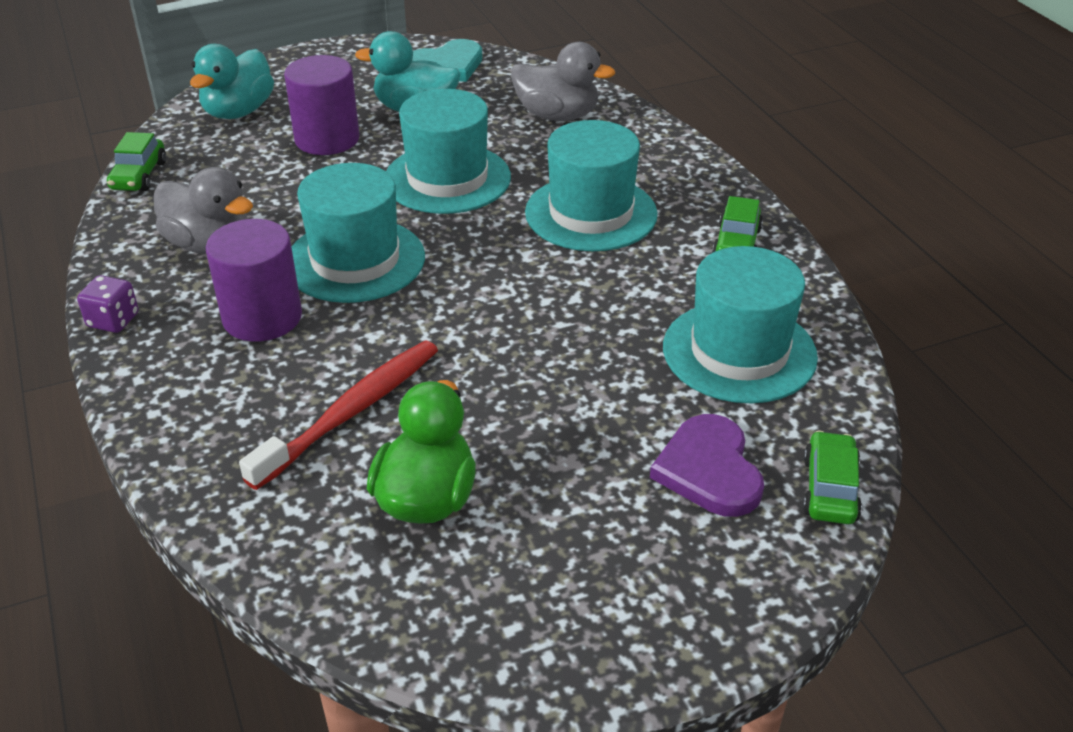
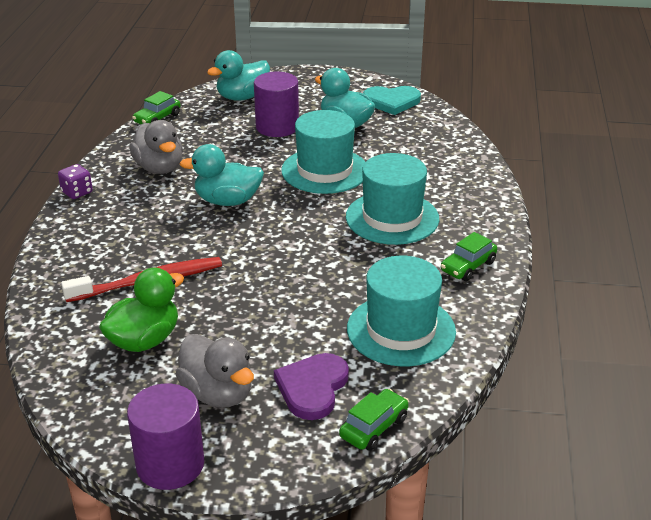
camera: 30 degrees right, 5 degrees down
purple cylinder [206,219,302,342] -> purple cylinder moved to [127,383,204,490]
turquoise hat [291,163,425,303] -> turquoise duck [179,144,264,206]
grey duck [511,42,615,121] -> grey duck moved to [176,334,254,408]

